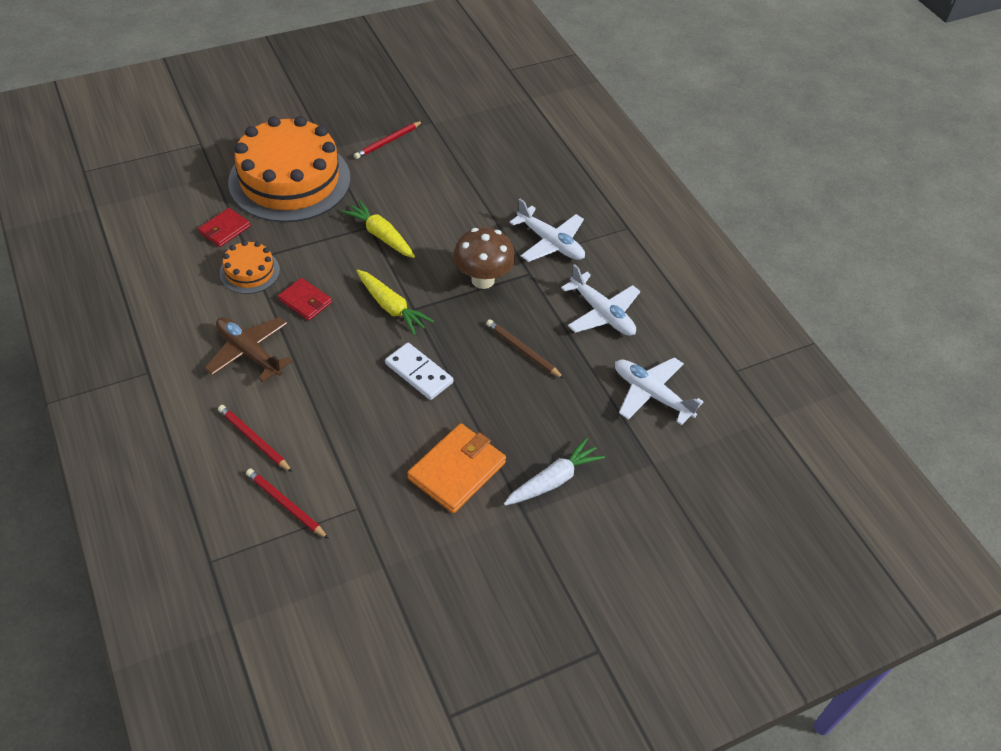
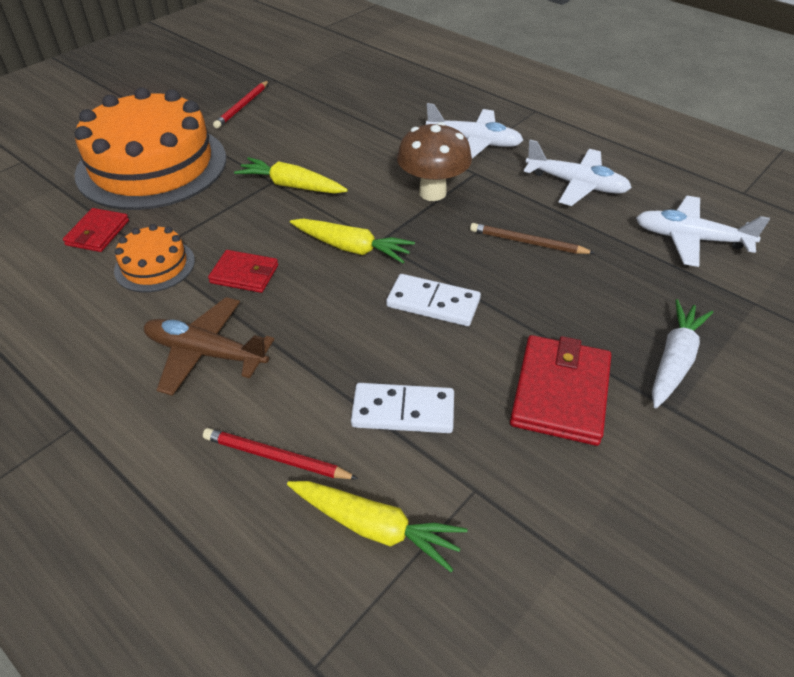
camera: 20 degrees left, 5 degrees down
red pencil [246,468,329,539] -> yellow carrot [287,481,468,572]
orange wallet [407,423,506,513] -> red wallet [510,335,611,446]
none -> white domino [351,383,454,433]

